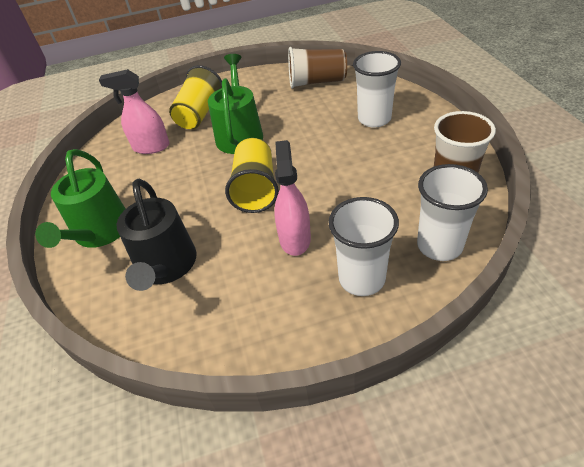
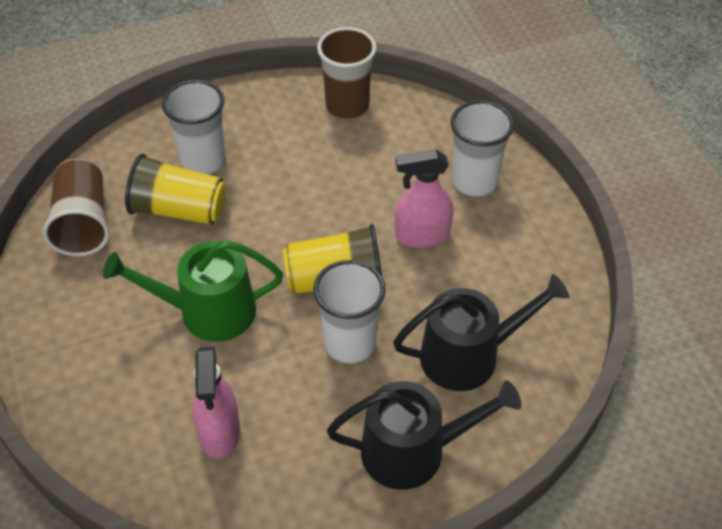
camera: 100 degrees left, 5 degrees up
green watering can [35,149,126,248] -> black watering can [327,381,522,490]
yellow cup [169,65,222,130] -> yellow cup moved to [125,154,226,225]
white cup [417,164,488,261] -> white cup moved to [313,260,386,364]

